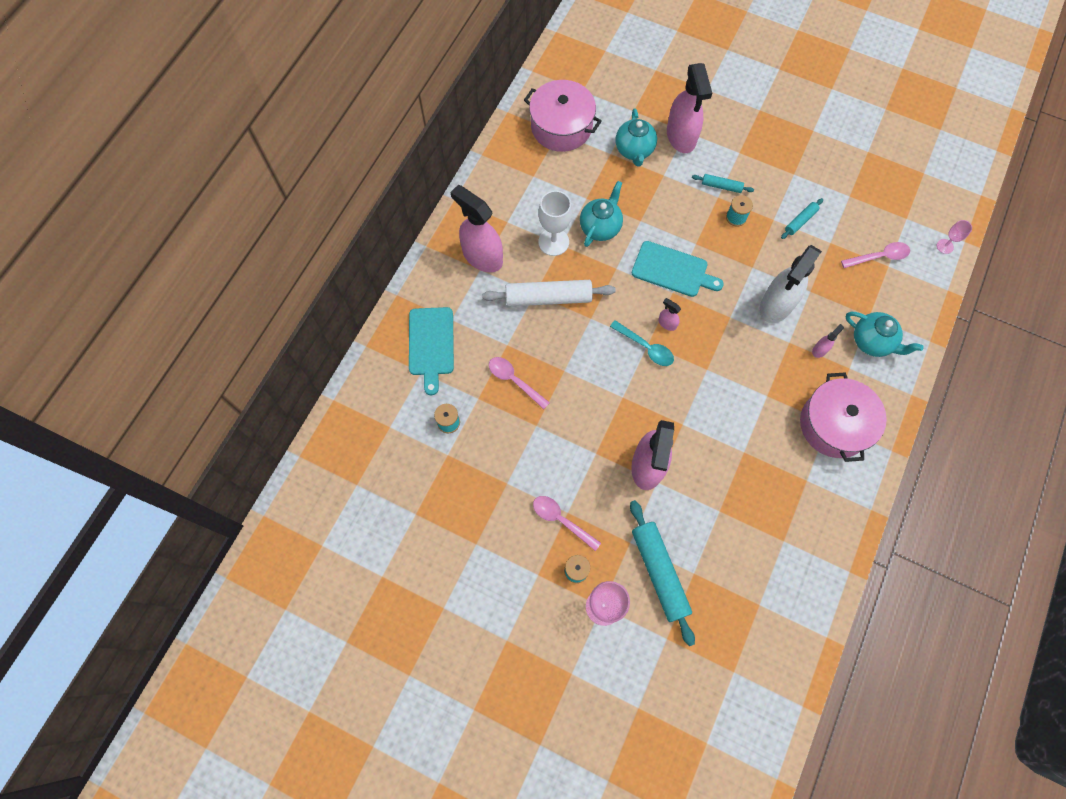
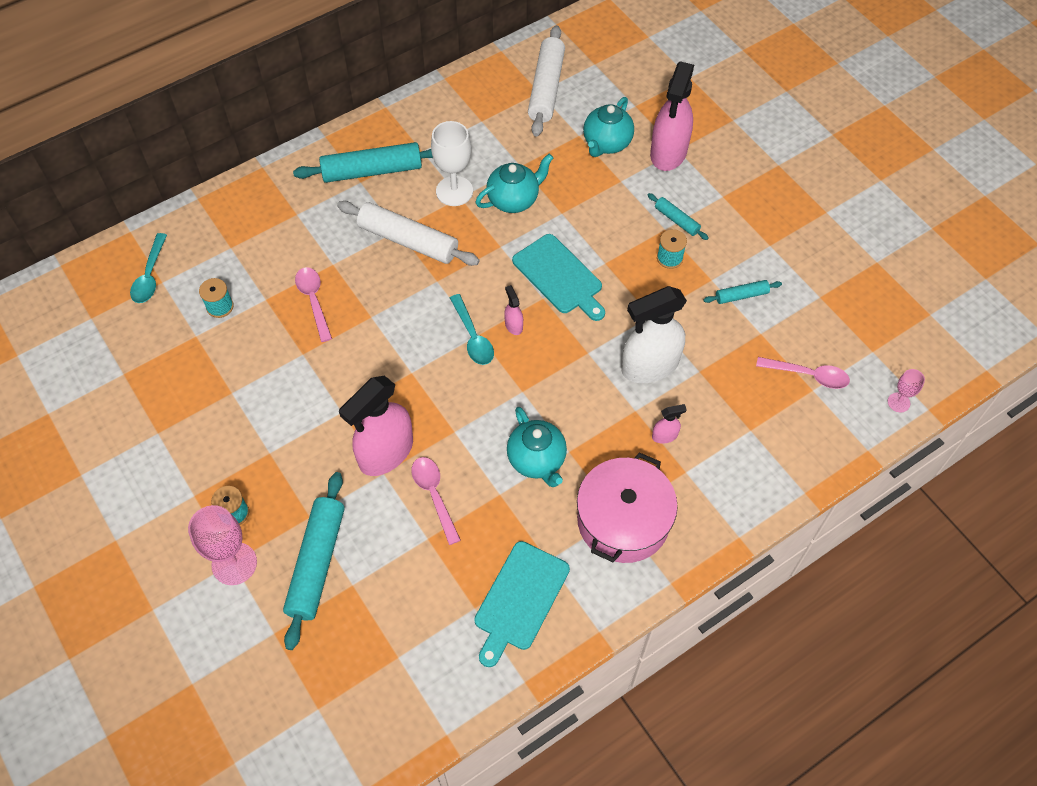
camera: 30 degrees right, 10 degrees down
turquoise cutting board [409,307,454,395] -> turquoise cutting board moved to [474,541,570,667]
pink spray bottle [450,185,503,273] -> turquoise rolling pin [293,142,433,183]
pink pot [524,80,602,152] -> white rolling pin [528,25,565,137]
pink spoon [533,496,601,551] -> pink spoon moved to [412,457,461,545]
turquoise teapot [846,312,924,357] -> turquoise teapot moved to [507,407,567,487]
none -> turquoise spoon [130,233,167,303]

